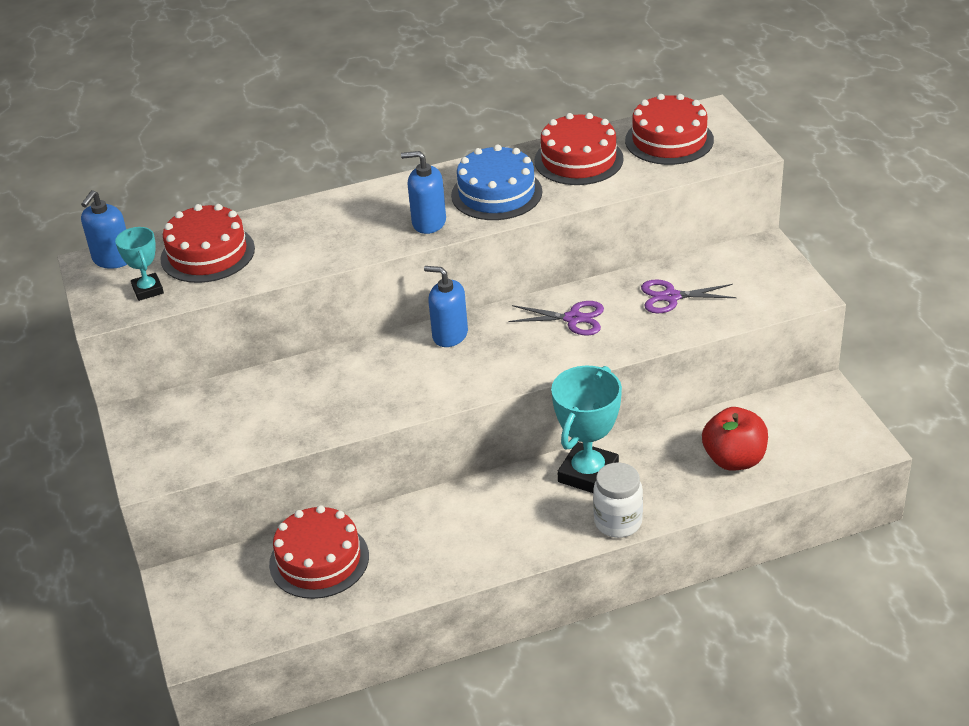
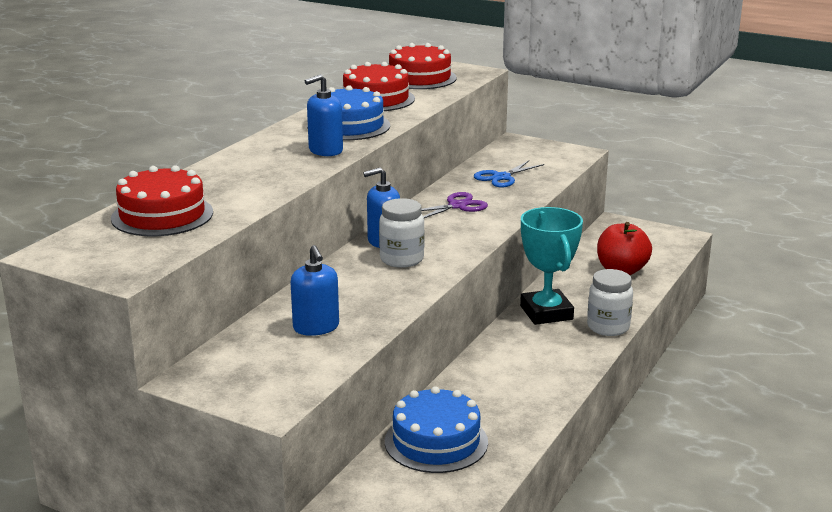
camera: 45 degrees left, 15 degrees down
blue soap dispenser [81,190,127,269] -> blue soap dispenser moved to [290,245,339,336]
turquoise trophy [115,227,164,301] -> none
red cake [269,505,369,599] -> blue cake [385,386,488,473]
purple scissors [641,280,737,313] -> blue scissors [473,160,544,188]
none -> white jar [379,198,425,268]

